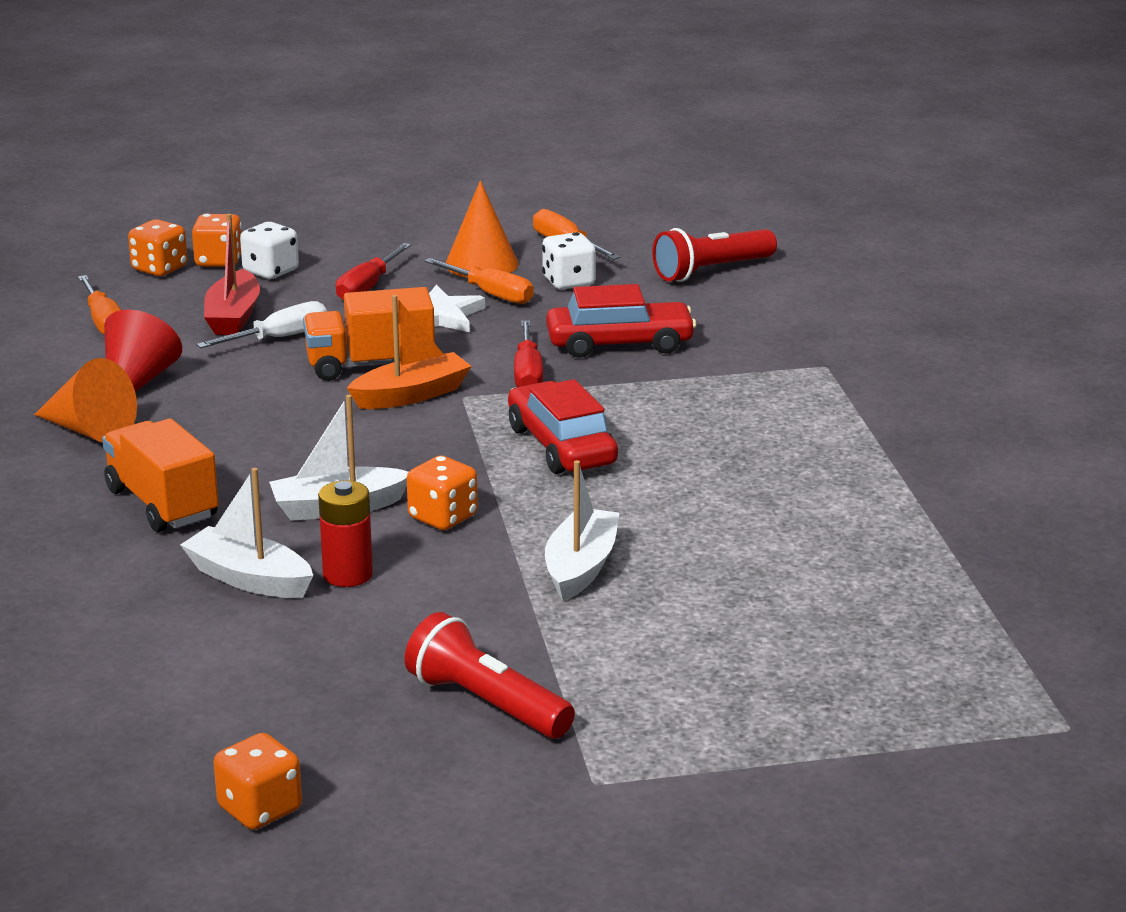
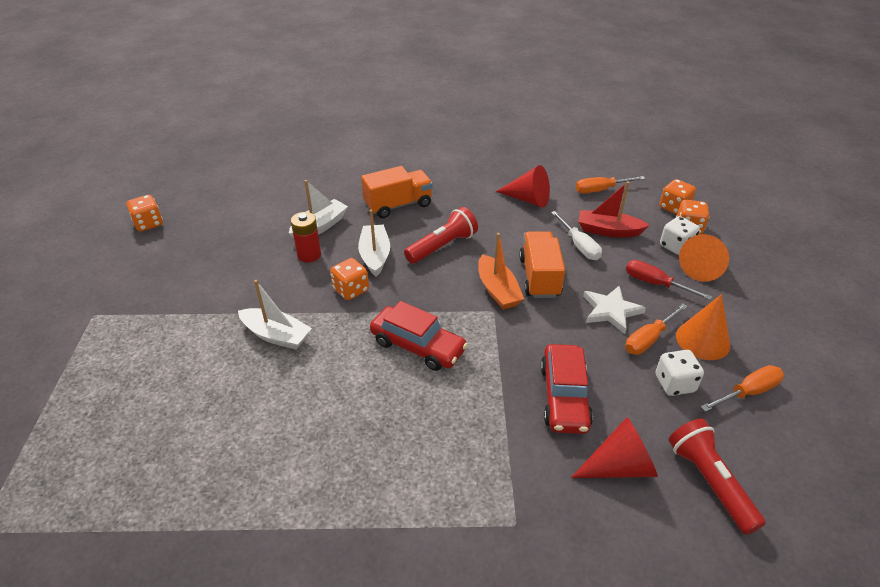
camera: 100 degrees right, 15 degrees up
orange cone [34,358,137,443] -> orange cone moved to [679,234,729,282]
red flashlight [405,612,575,738] -> red flashlight moved to [404,207,478,264]
red car [508,379,618,474] -> red car turned 45 degrees clockwise [370,301,468,371]
red screwdriver [514,320,543,387] -> none
none -> red cone [571,417,658,478]

